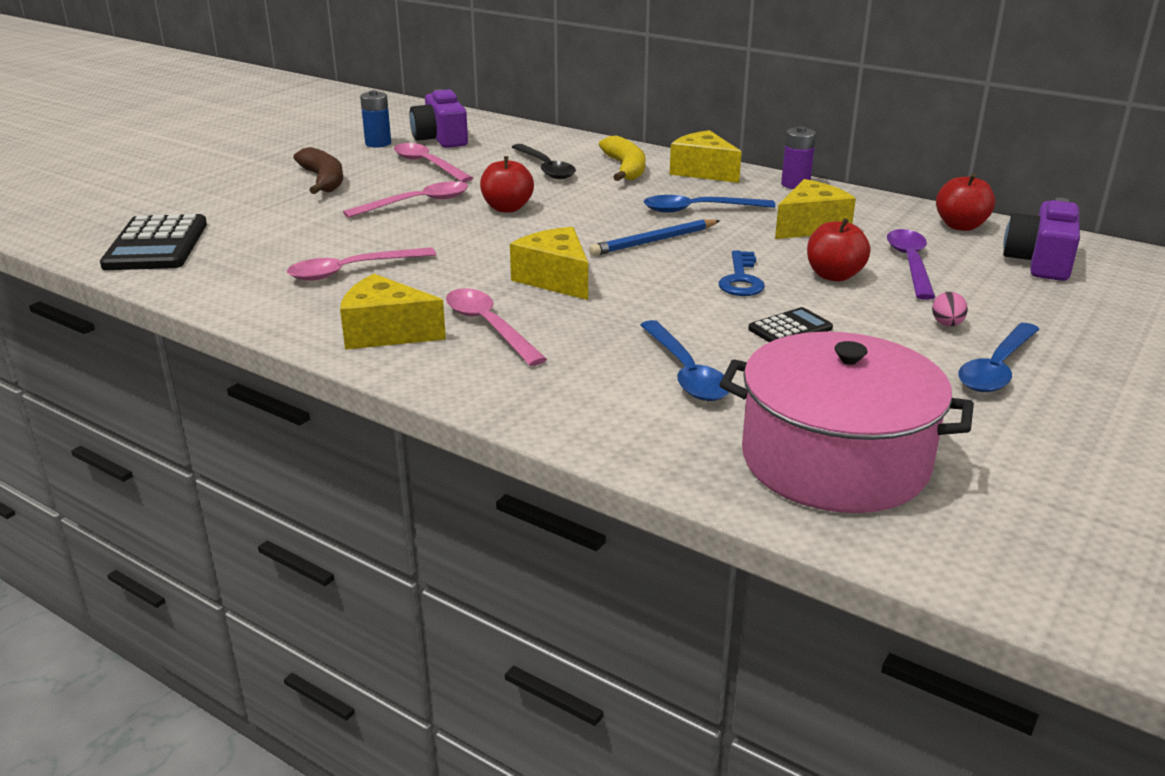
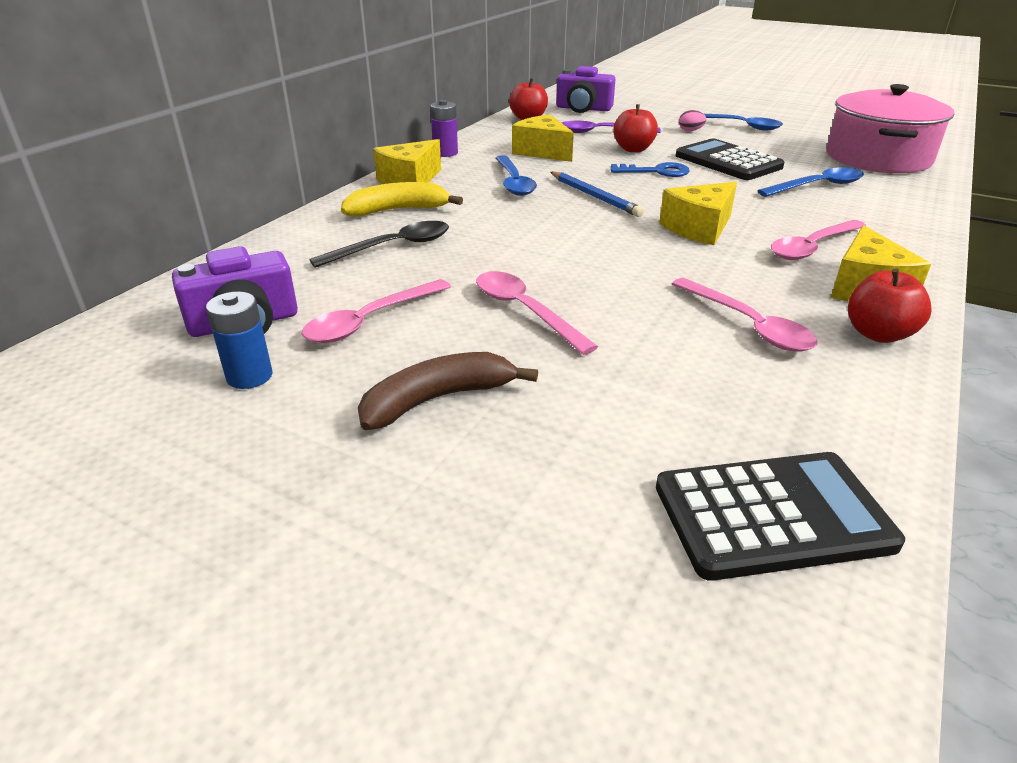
camera: 95 degrees left, 5 degrees up
red apple [480,156,534,212] -> red apple moved to [848,268,932,343]
black calculator [748,307,833,342] -> black calculator [676,139,784,180], size x1.87

